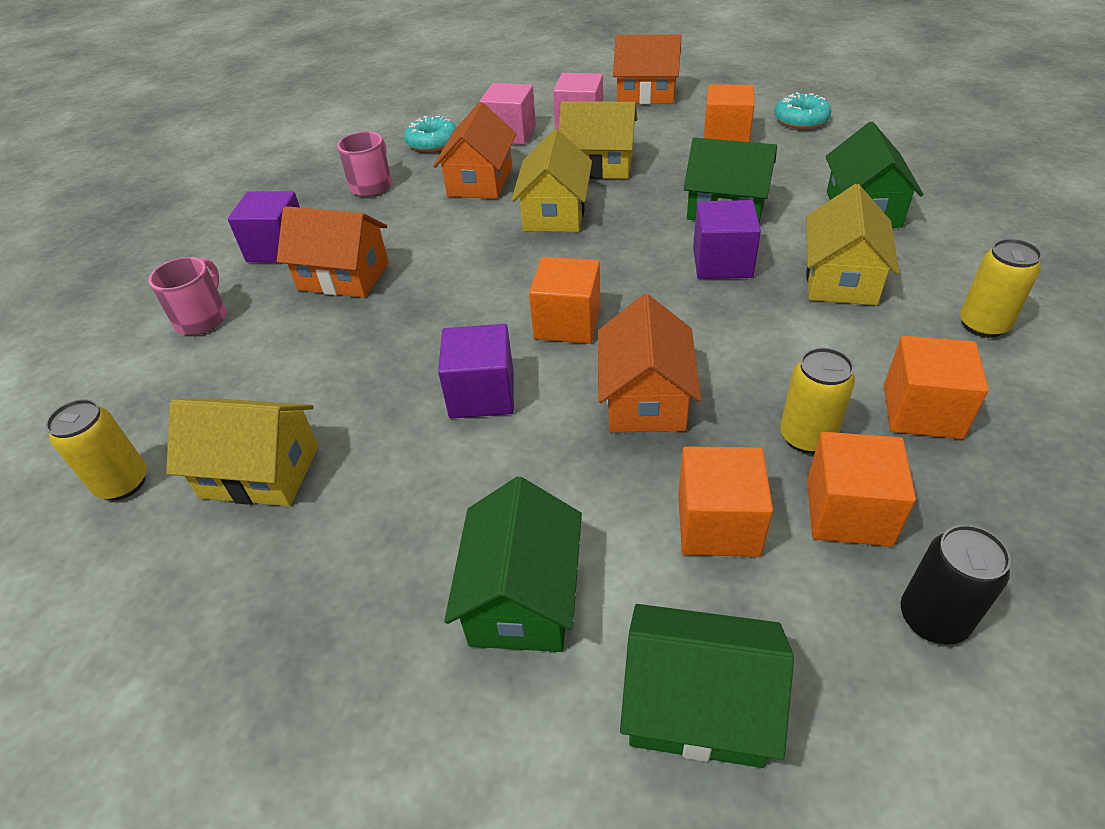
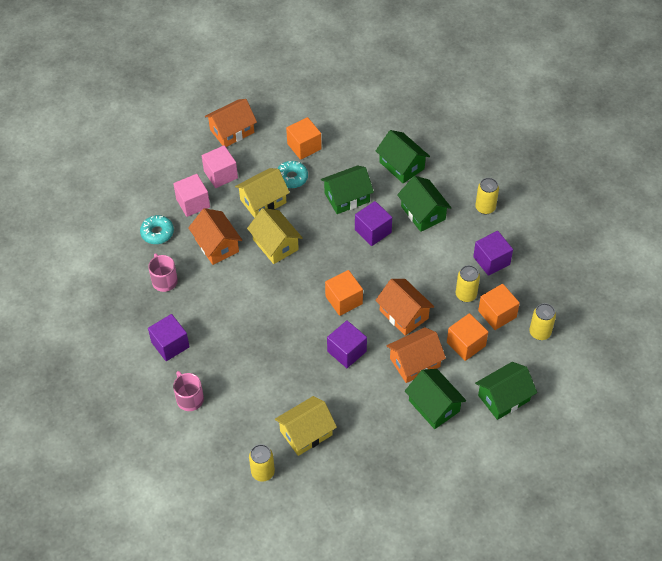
camera: 45 degrees left, 10 degrees up
orange house [277,206,388,298] -> orange house moved to [386,327,446,383]
turquoise donut [774,92,831,129] -> turquoise donut moved to [277,161,308,188]
yellow house [806,184,900,305] -> green house [397,176,451,232]
orange cube [884,336,989,439] -> purple cube [473,231,513,276]
black can [901,525,1011,645] -> yellow can [529,303,556,340]

